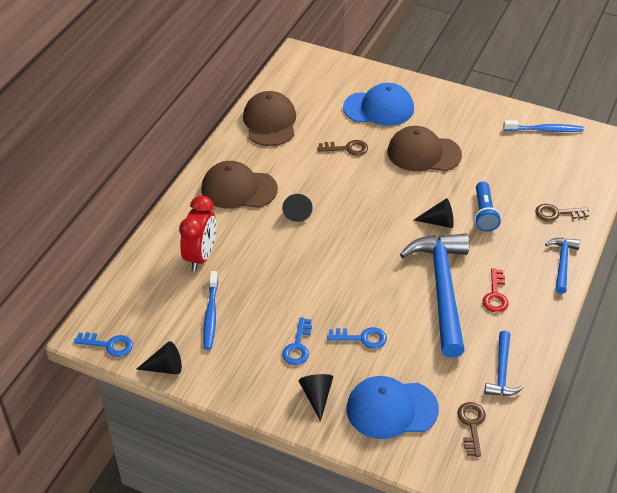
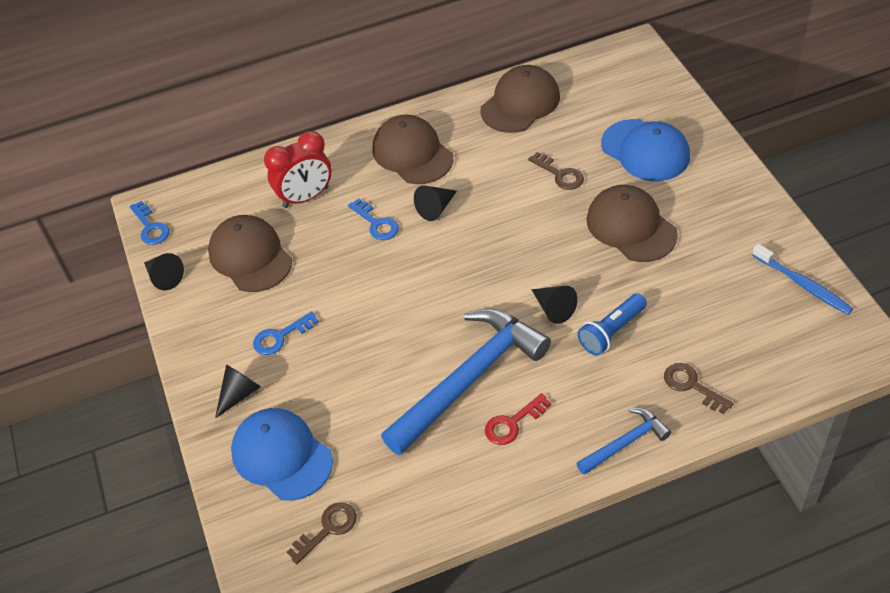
camera: 50 degrees right, 5 degrees up
blue toothbrush [203,271,218,350] -> brown cap [208,215,292,292]
blue key [327,327,387,349] -> blue key moved to [348,198,399,240]
blue hammer [484,331,523,396] -> none

